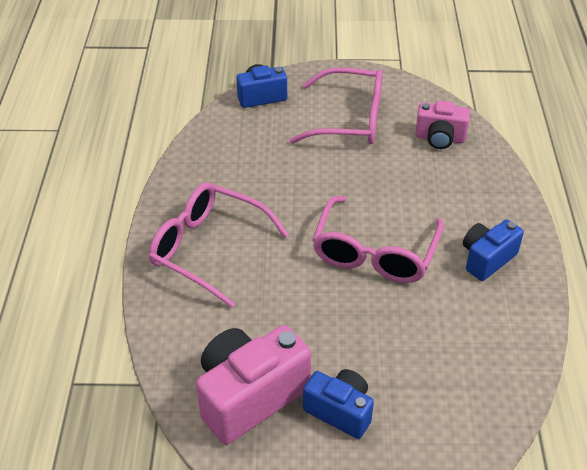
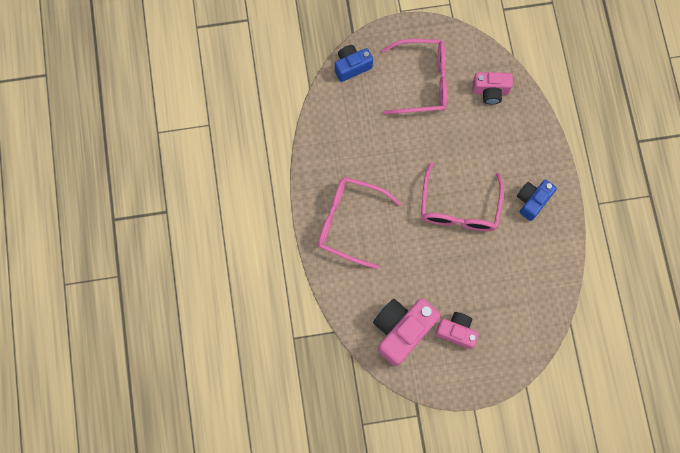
camera: 10 degrees left, 30 degrees up
blue camera [303,369,374,439] -> pink camera [435,312,479,349]

